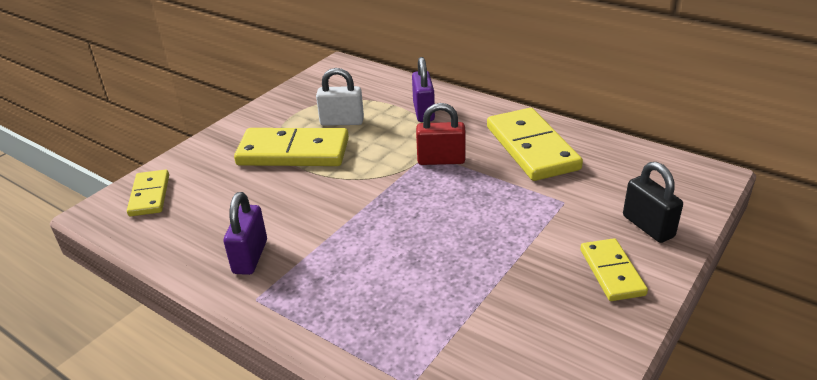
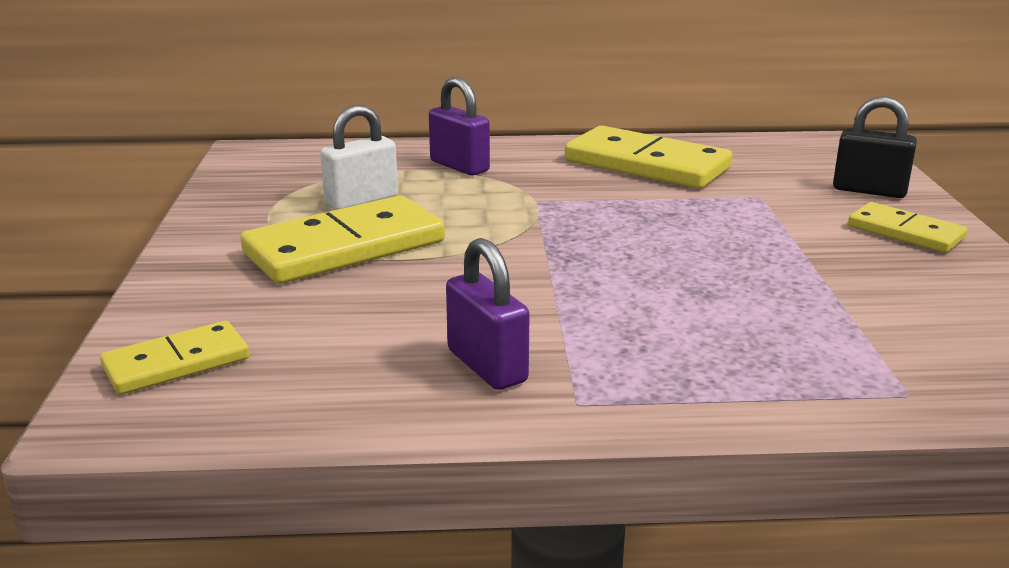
camera: 40 degrees left, 10 degrees down
yellow domino [127,170,169,216] -> yellow domino turned 75 degrees counterclockwise [100,321,249,395]
red padlock [416,103,466,165] -> none

